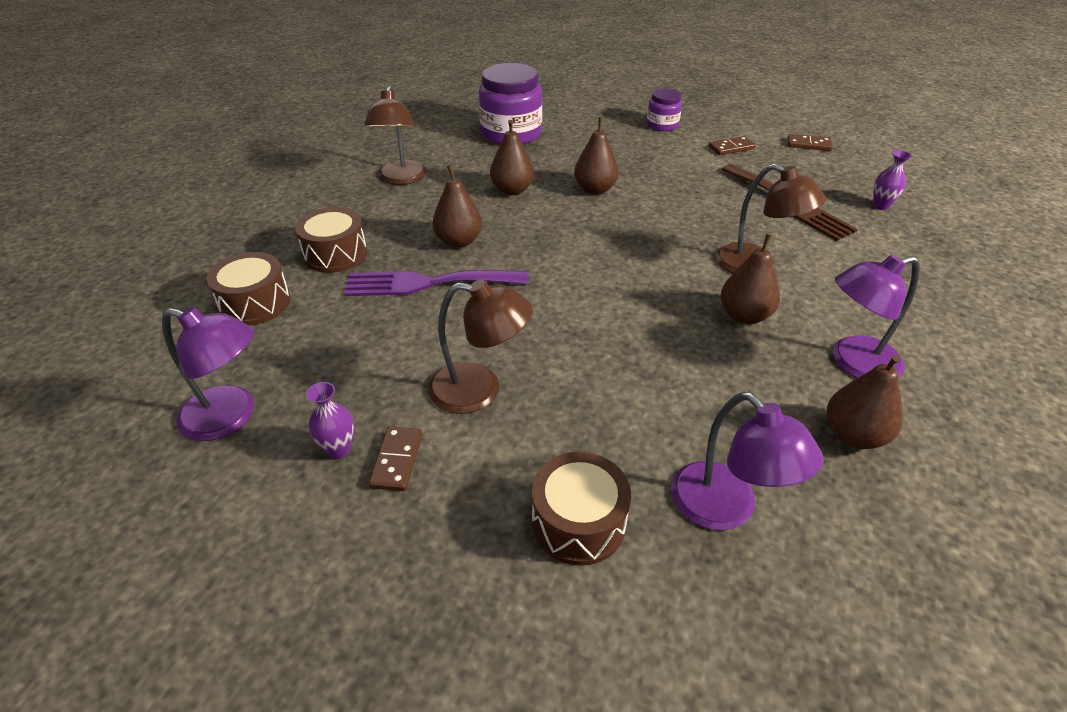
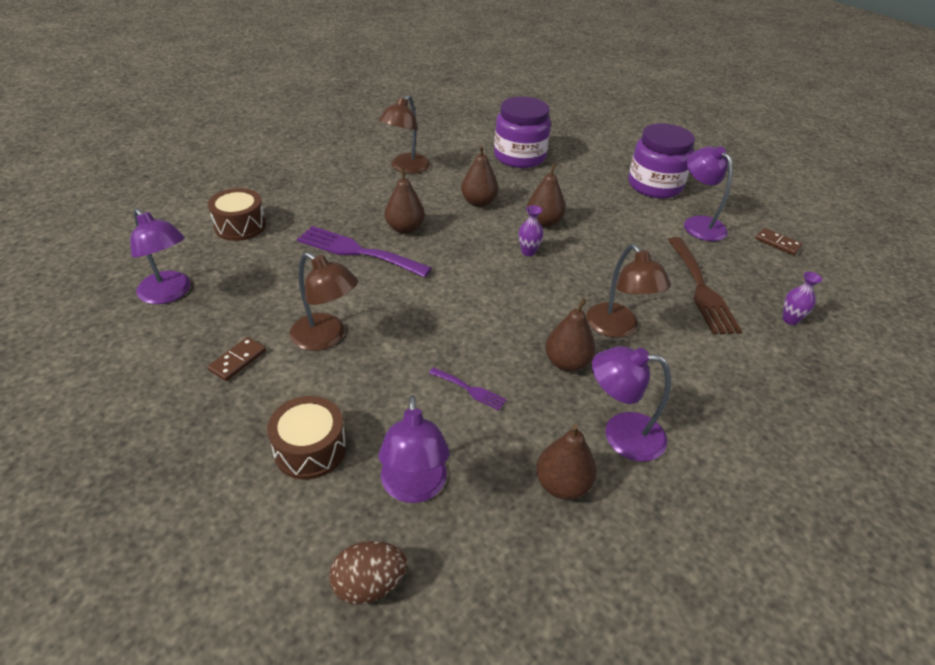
camera: 25 degrees right, 0 degrees up
brown drum [295,207,367,273] -> none
purple vase [306,382,354,459] -> purple vase moved to [519,205,544,256]
purple jar [647,88,682,131] -> purple jar [628,123,695,198], size x1.85
brown domino [709,136,756,155] -> purple lamp [684,146,733,241]
none -> brown egg [329,541,407,605]
none -> purple fork [429,367,507,410]

